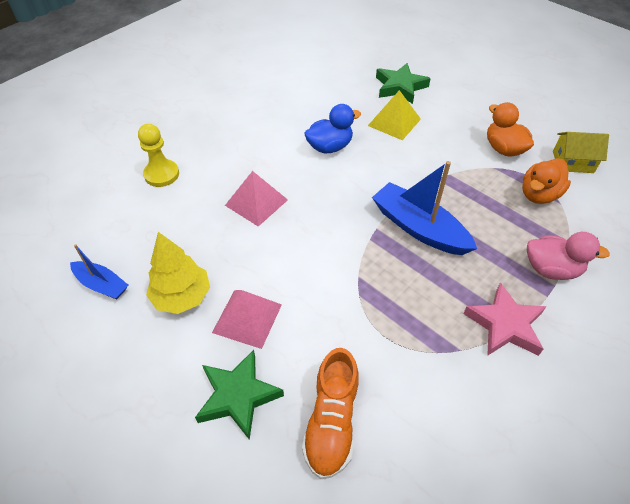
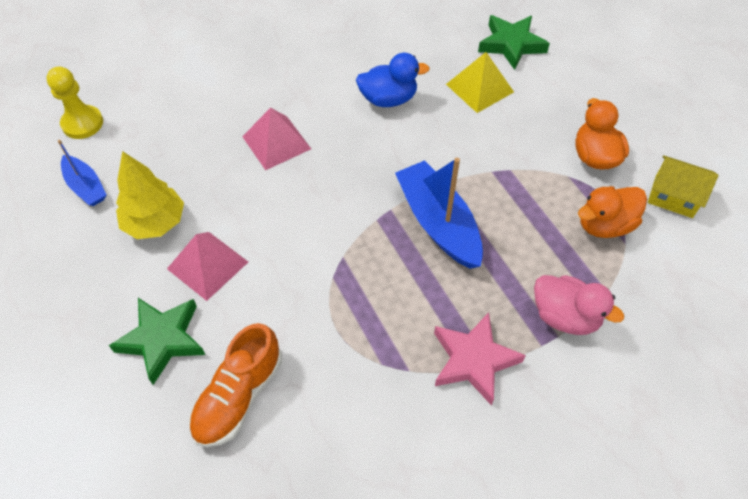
camera: 20 degrees right, 5 degrees up
yellow pawn [138,124,179,187] -> yellow pawn moved to [46,67,103,139]

